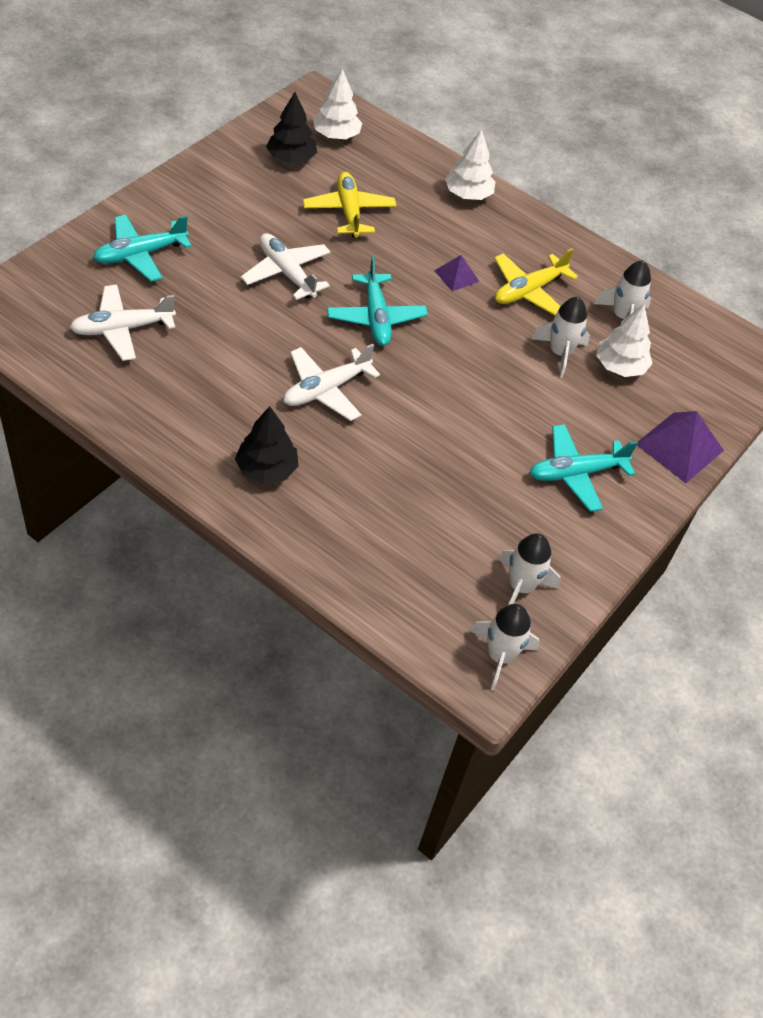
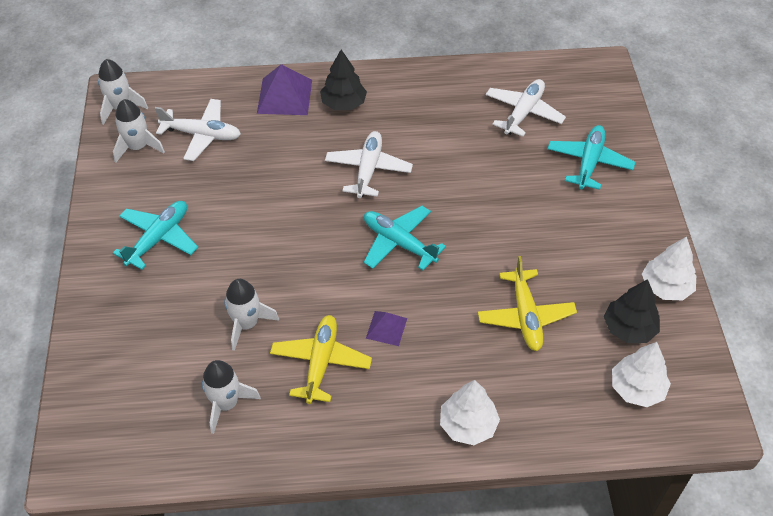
camera: 145 degrees right, 0 degrees up
white plane [241,233,331,300] -> white plane moved to [155,99,241,161]
yellow plane [303,172,397,238] -> yellow plane turned 45 degrees clockwise [478,256,577,351]
white tree [596,304,653,377] -> white tree moved to [642,236,696,300]
purple pyramid [637,411,724,483] -> purple pyramid moved to [257,64,312,115]

